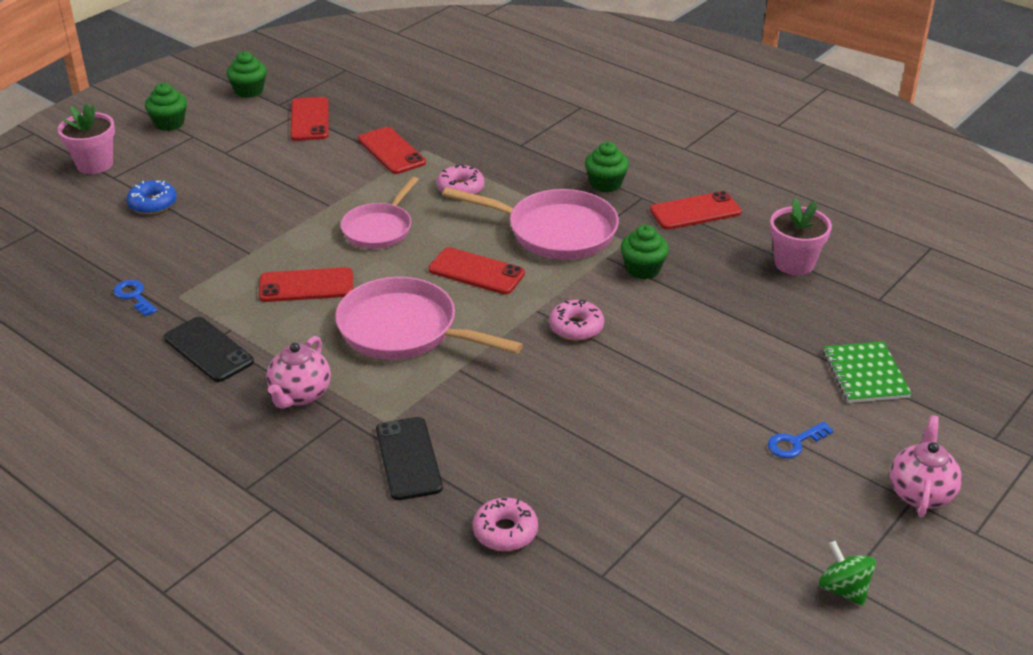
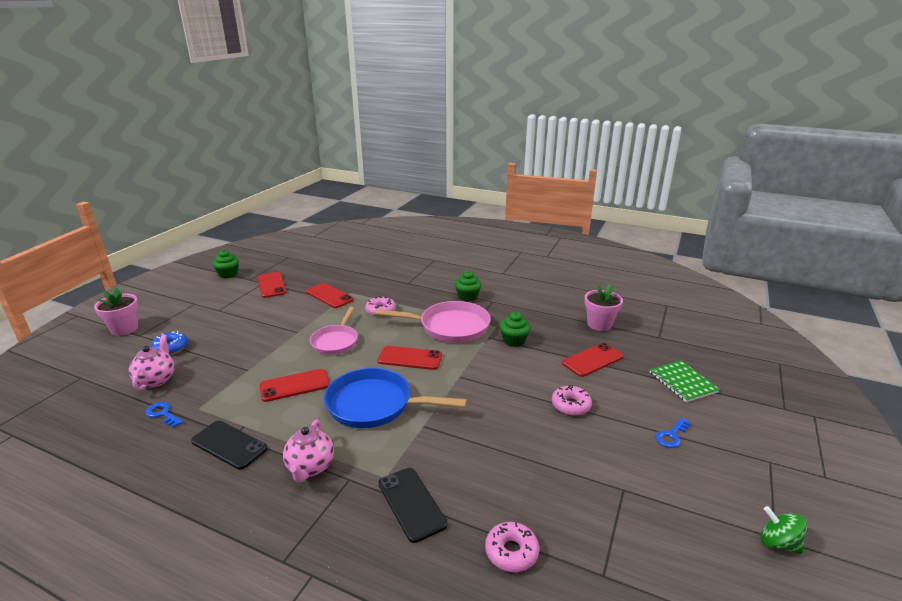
camera: 15 degrees left, 10 degrees down
green cupcake [145,83,187,131] -> none
pink pan [335,277,523,360] -> blue pan [324,368,467,428]
pink donut [549,299,604,341] -> pink donut moved to [552,385,592,416]
red phone [650,191,742,230] -> red phone moved to [562,343,624,377]
pink teapot [890,415,962,517] -> pink teapot moved to [129,335,175,391]

